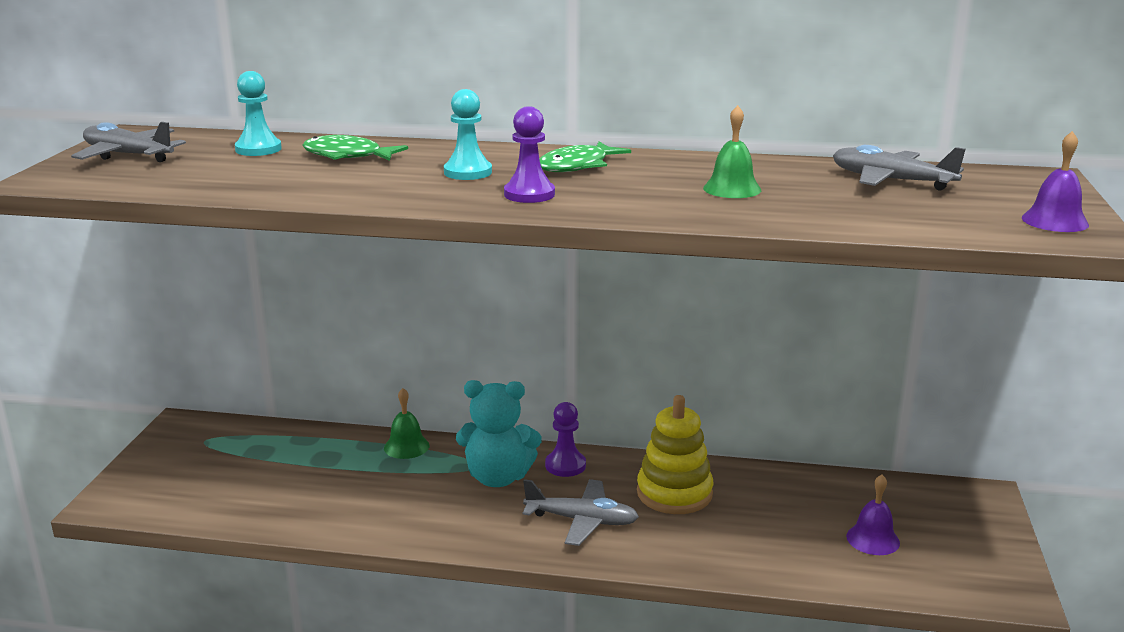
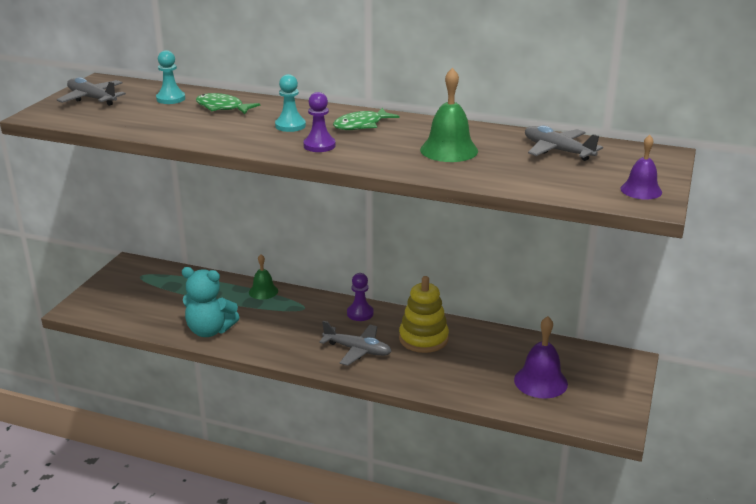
camera: 10 degrees right, 5 degrees up
turquoise teddy bear [456,380,542,487] -> turquoise teddy bear moved to [182,267,240,337]
green bell [703,105,761,198] -> green bell [420,68,478,162], size x1.56
purple bell [846,475,900,555] -> purple bell [514,316,568,399], size x1.56

